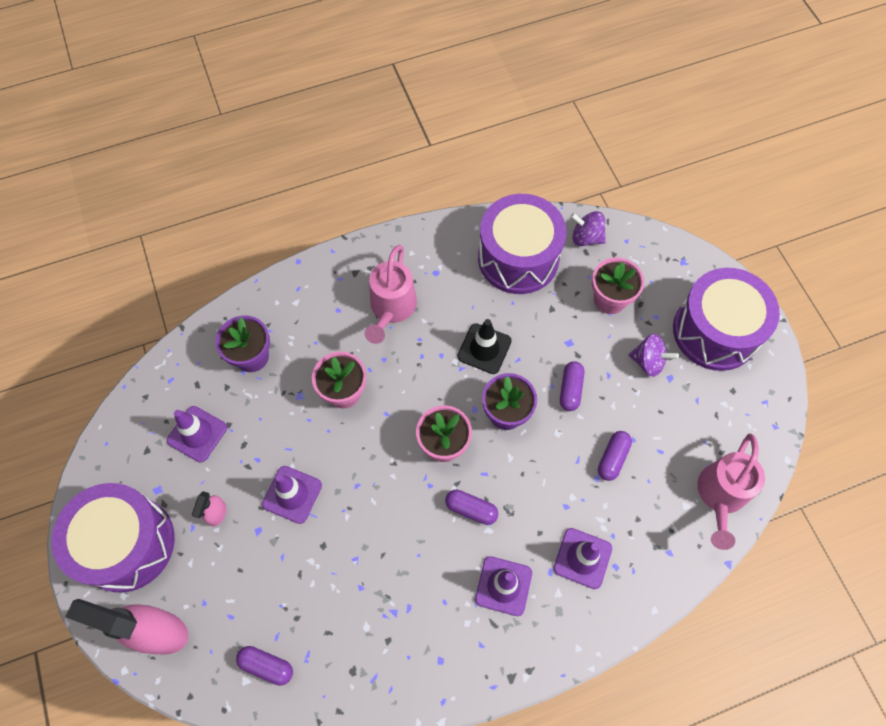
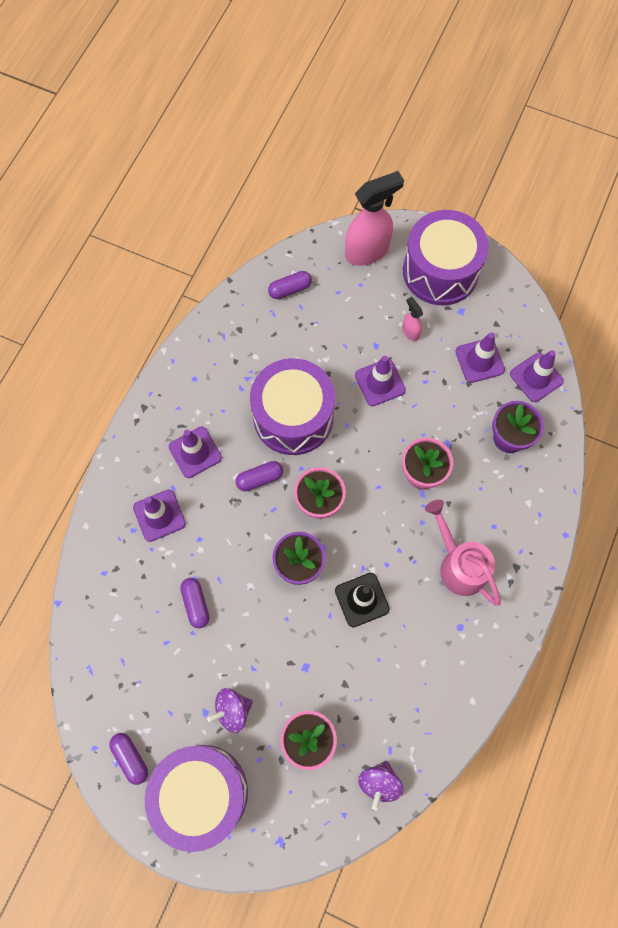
camera: 135 degrees right, 5 degrees up
purple drum [478,194,567,294] -> purple drum moved to [250,358,335,455]
purple capsule [560,361,584,411] -> purple capsule moved to [109,733,148,785]
purple spinning top [570,211,606,246] -> purple spinning top turned 135 degrees clockwise [358,761,403,810]
pink watering can [698,434,765,550] -> none
none -> purple traffic cone [510,350,564,402]

